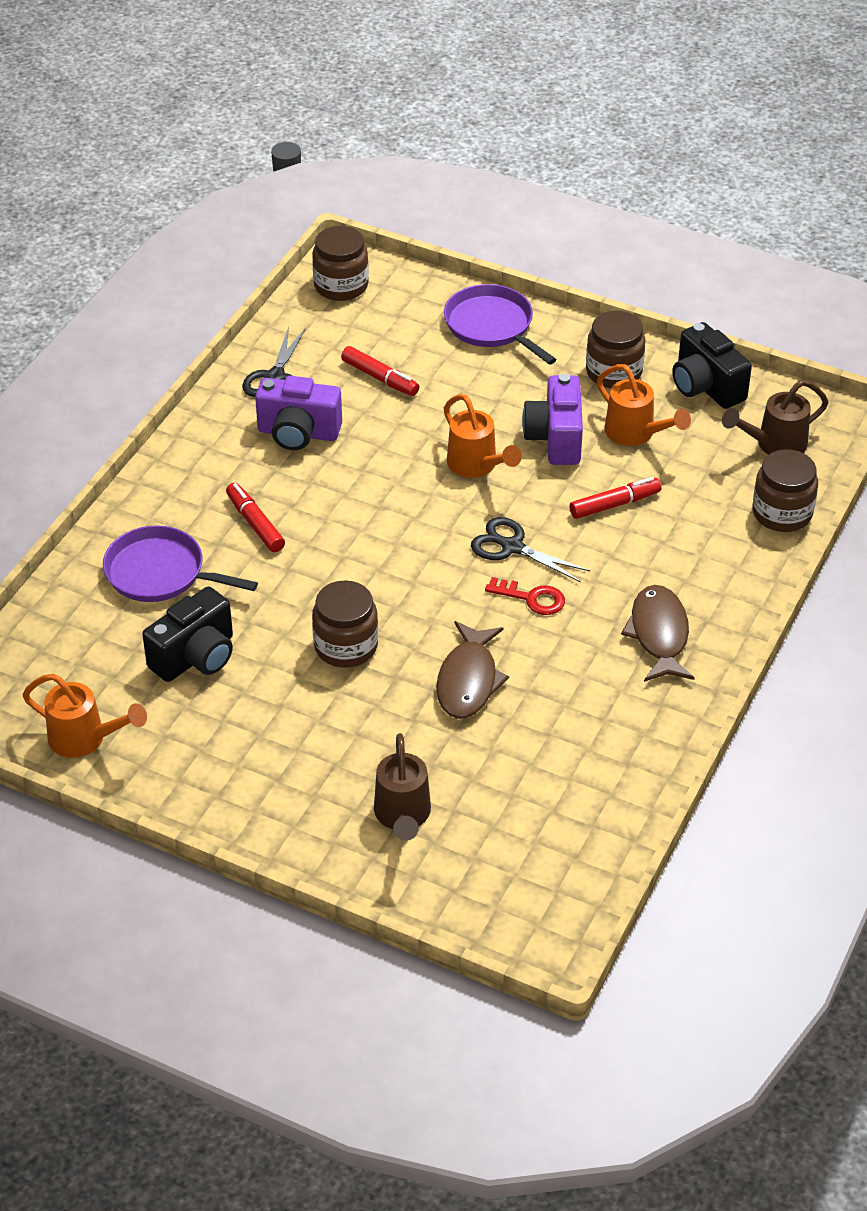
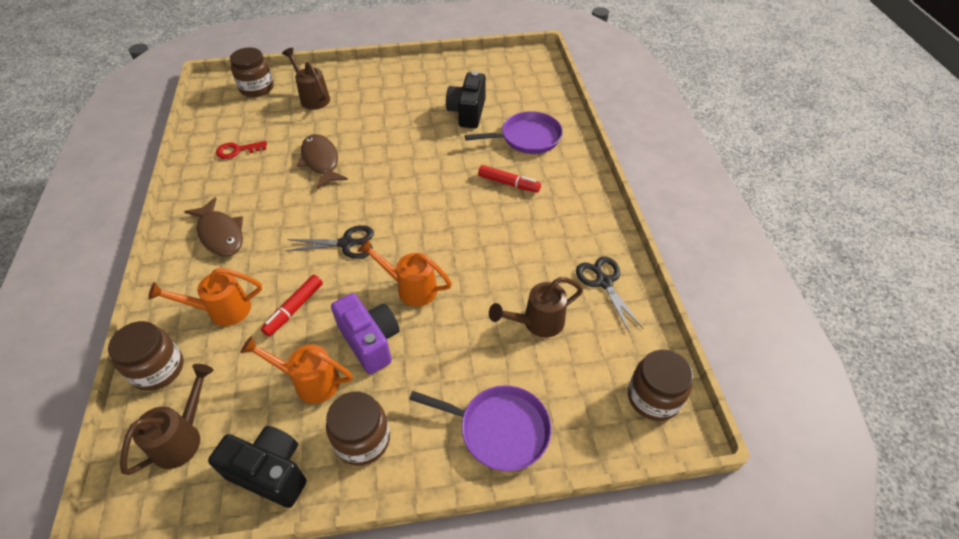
camera: 145 degrees right, 5 degrees up
orange watering can [22,674,147,758] -> orange watering can moved to [148,268,262,326]
purple camera [255,376,342,450] -> none
brown jar [312,580,378,668] -> brown jar moved to [230,47,274,97]
red marker [341,346,420,396] -> brown watering can [489,277,583,338]
red key [485,577,565,615] -> red key moved to [216,141,267,159]

